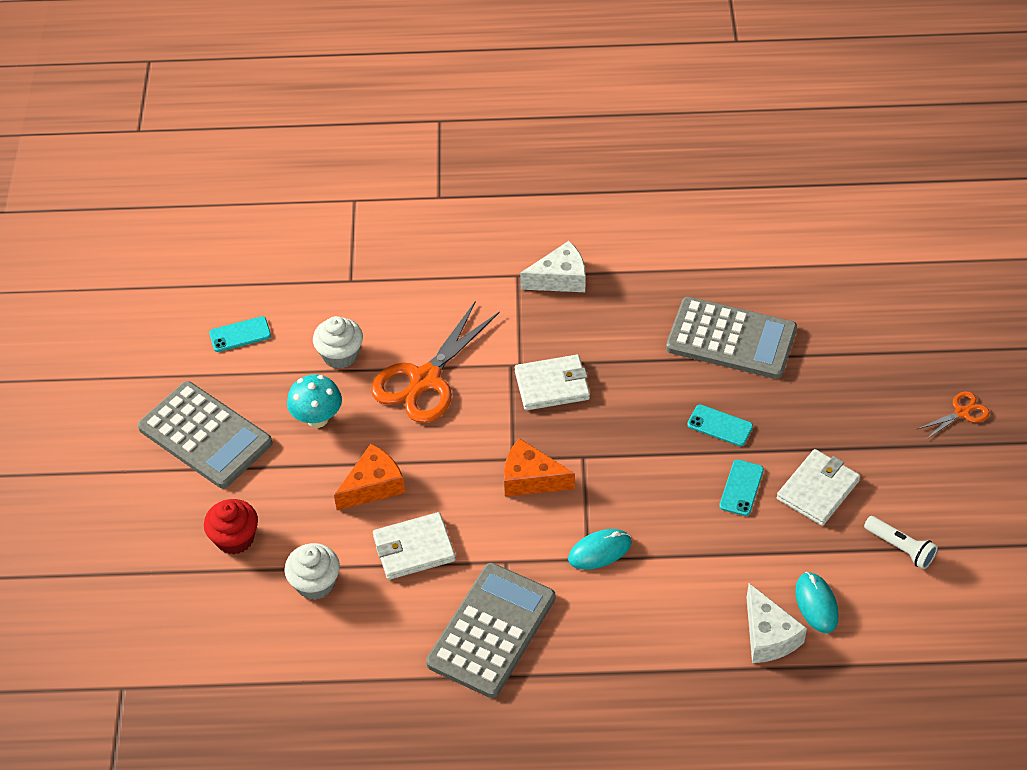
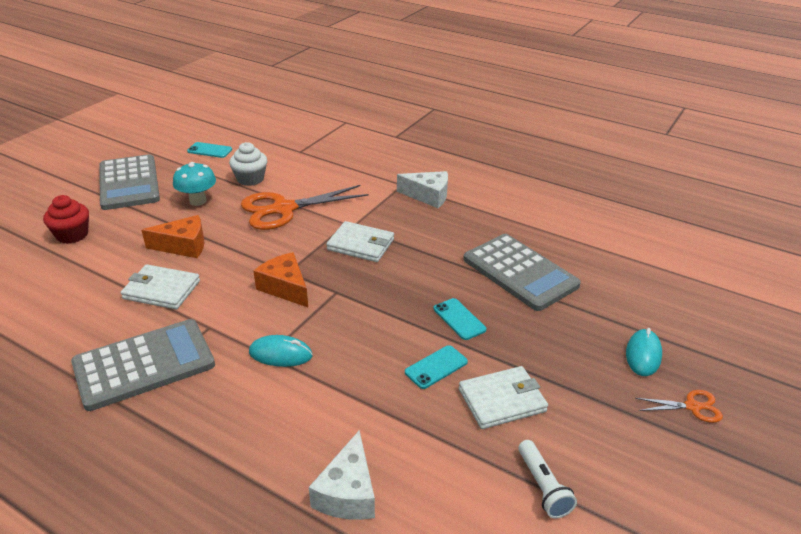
camera: 30 degrees right, 15 degrees down
white cupcake [284,543,340,600] -> none
turquoise mouse [795,572,839,633] -> turquoise mouse moved to [626,328,662,376]

